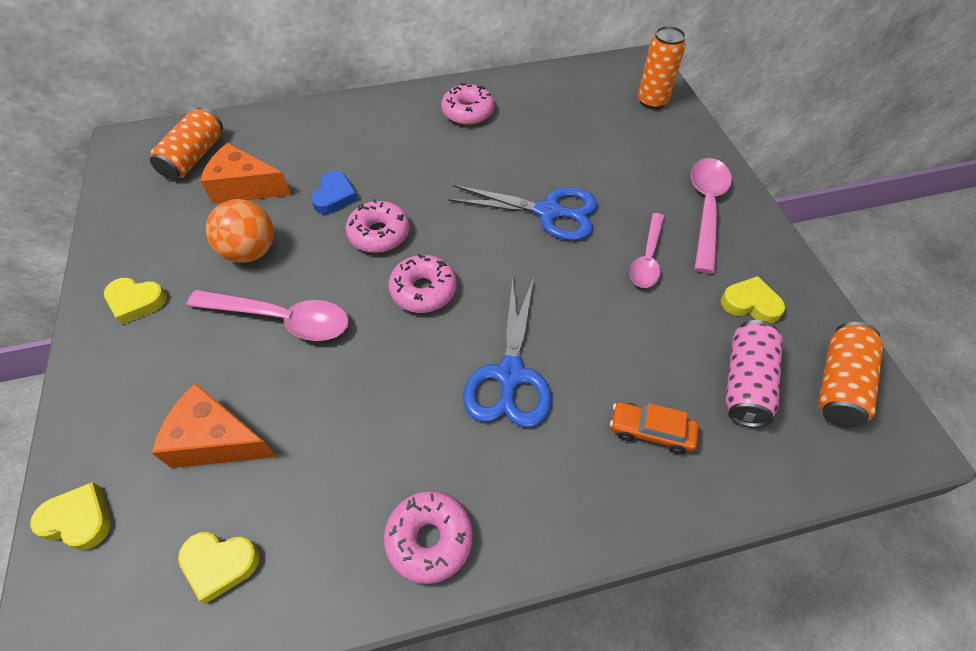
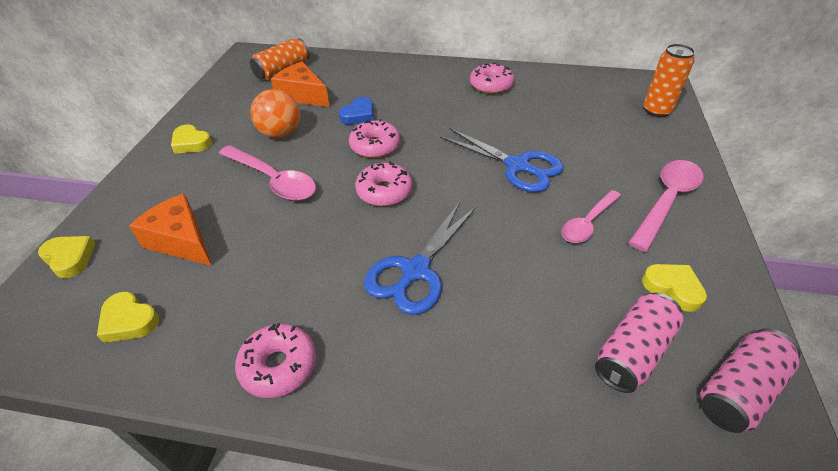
camera: 25 degrees right, 10 degrees down
orange car [610,402,699,454] -> none
orange can [818,322,883,428] -> pink can [700,328,801,433]

